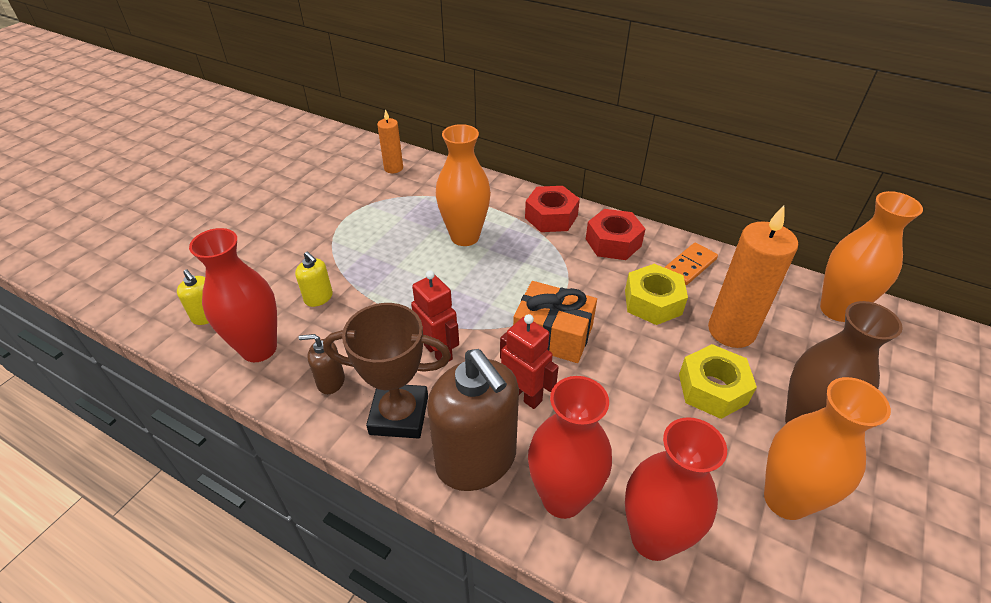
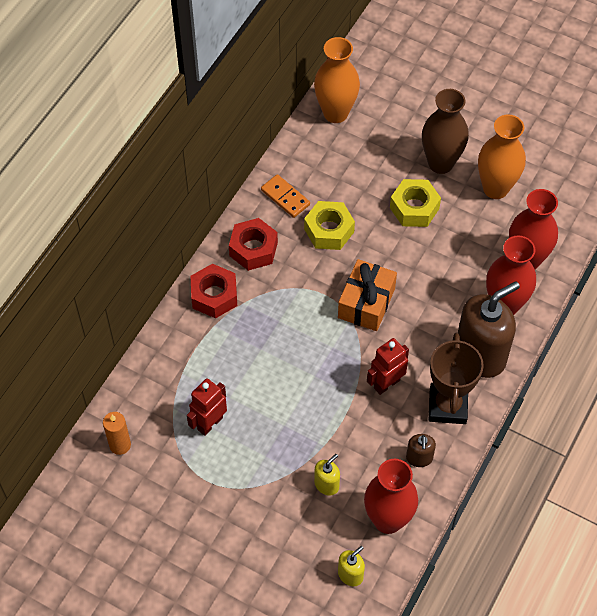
camera: 90 degrees left, 15 degrees up
orange vase [436,124,491,246] -> none
red robot [500,314,559,409] -> red robot moved to [187,378,227,436]
orange candle [708,205,798,348] -> none

